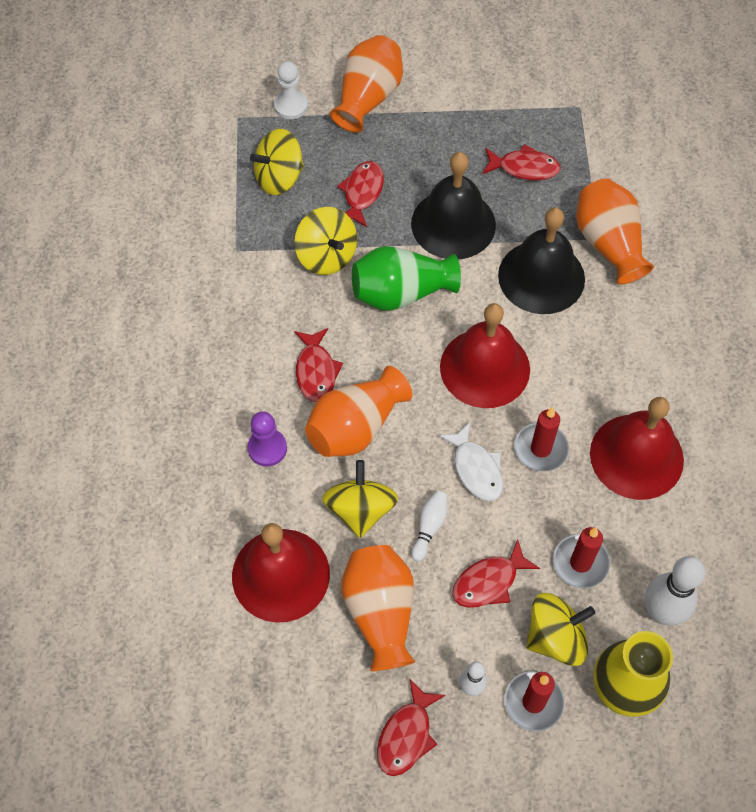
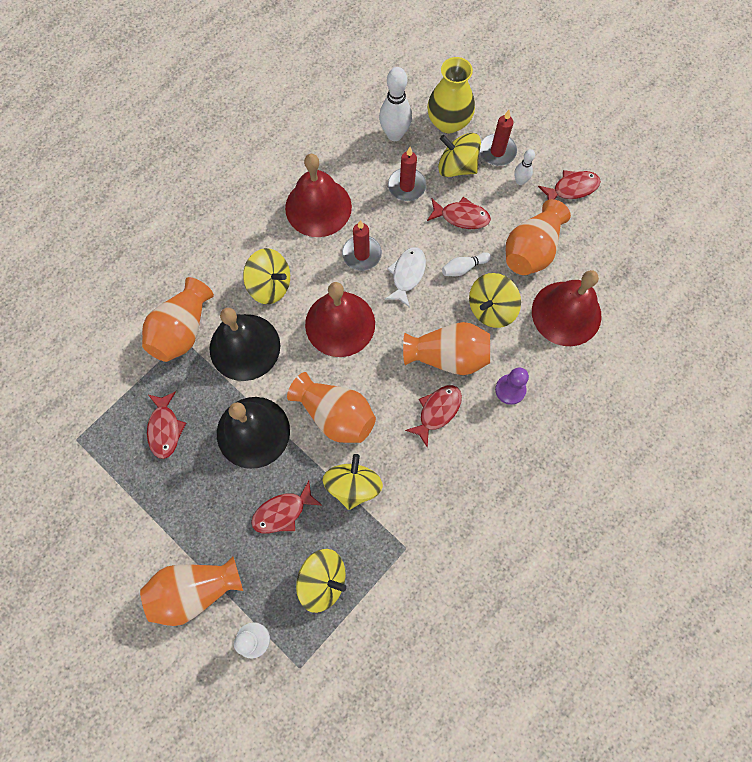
camera: 135 degrees left, 10 degrees up
green vase [352,246,461,311] -> orange vase [287,372,376,443]
red fish [482,144,561,181] -> red fish turned 150 degrees counterclockwise [147,391,186,459]
none -> yellow spinning top [243,248,290,304]

